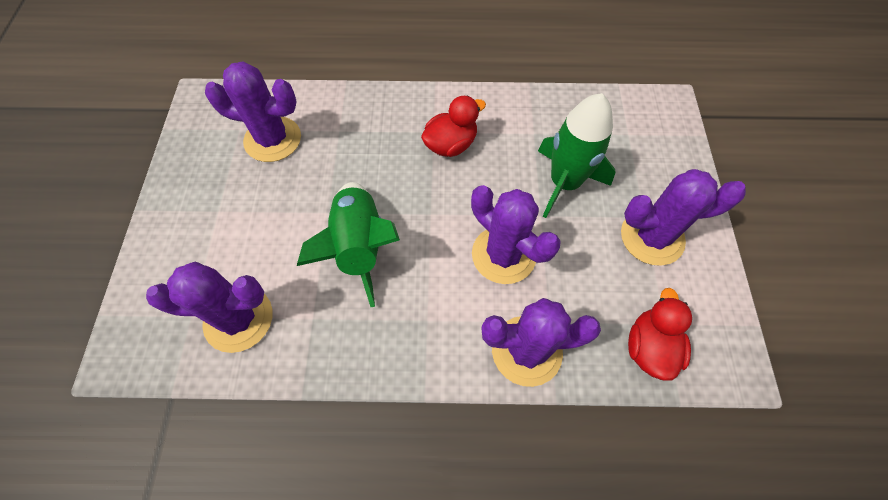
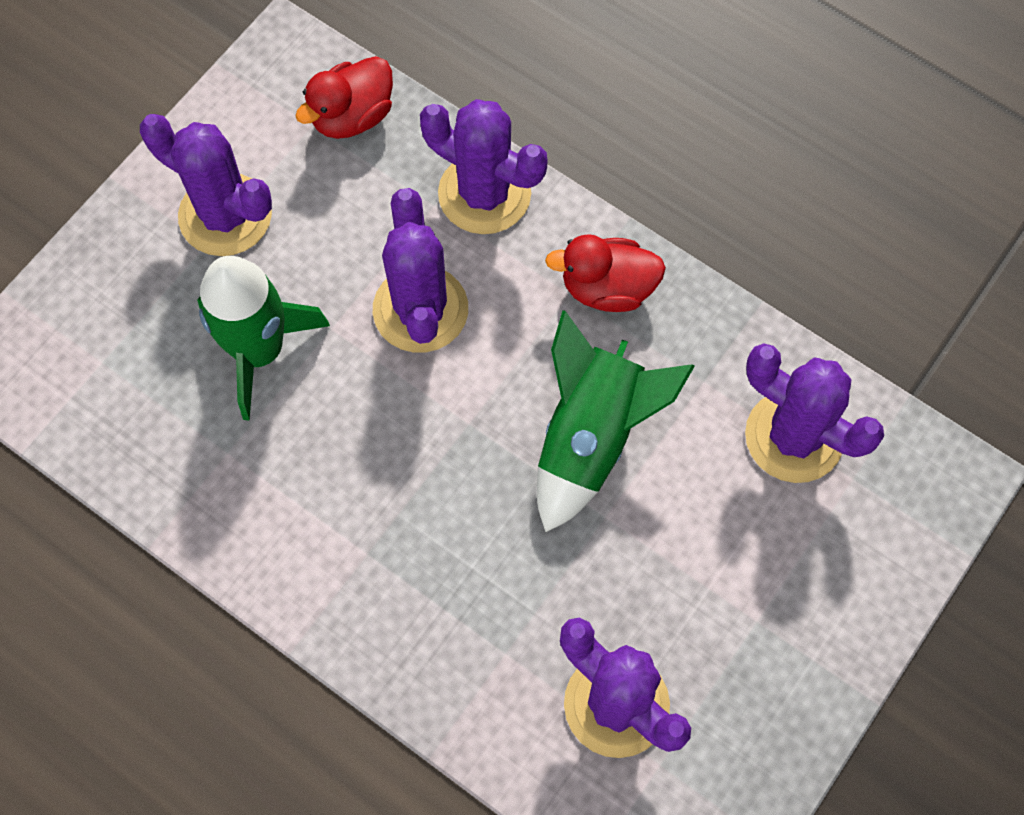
camera: 145 degrees left, 5 degrees up
red duck [421,96,486,157] -> red duck moved to [545,234,666,312]

